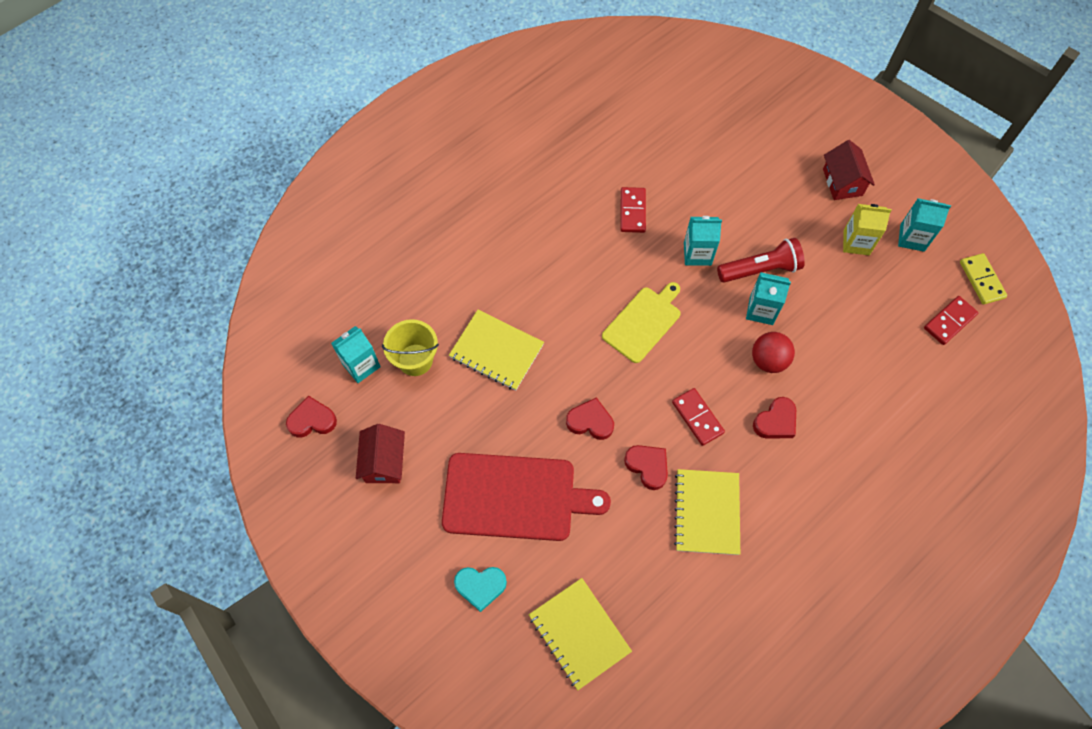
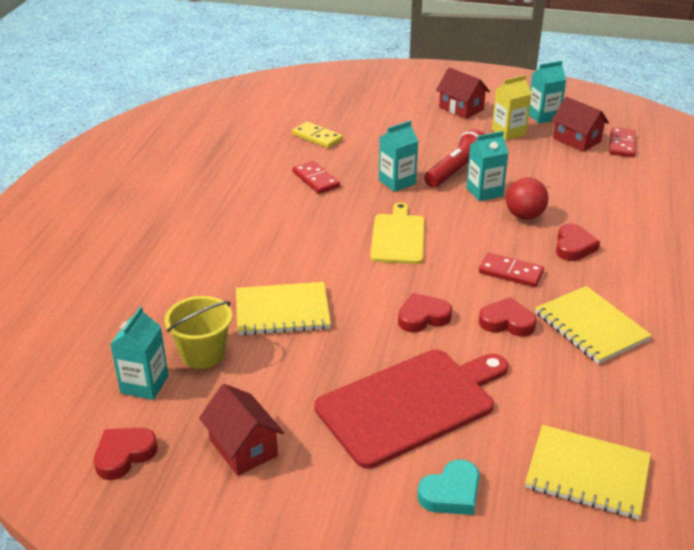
camera: 35 degrees left, 30 degrees down
yellow domino [960,253,1007,305] -> yellow domino moved to [292,122,343,148]
none -> red house [551,97,609,152]

